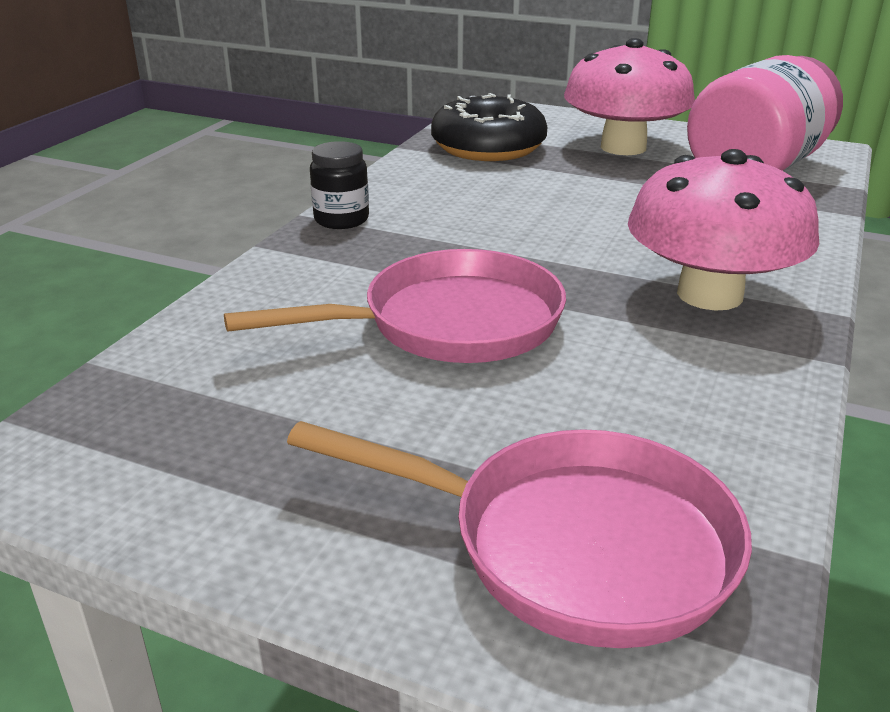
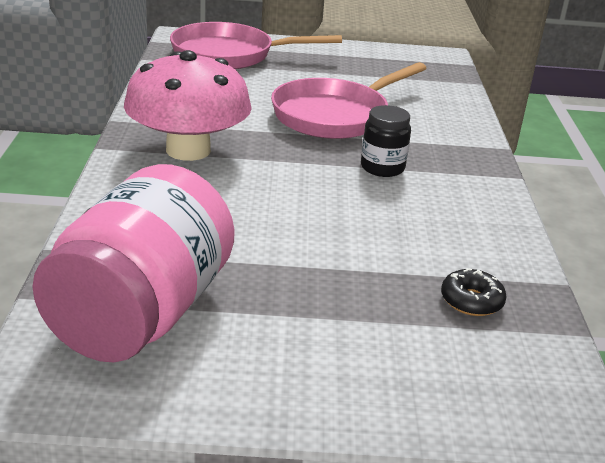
camera: 155 degrees right, 0 degrees up
black jar [310,141,369,229] -> black jar moved to [361,105,411,177]
black donut [431,93,547,161] -> black donut [441,268,507,316], size x0.44
pink mushroom [564,38,695,155] -> none

